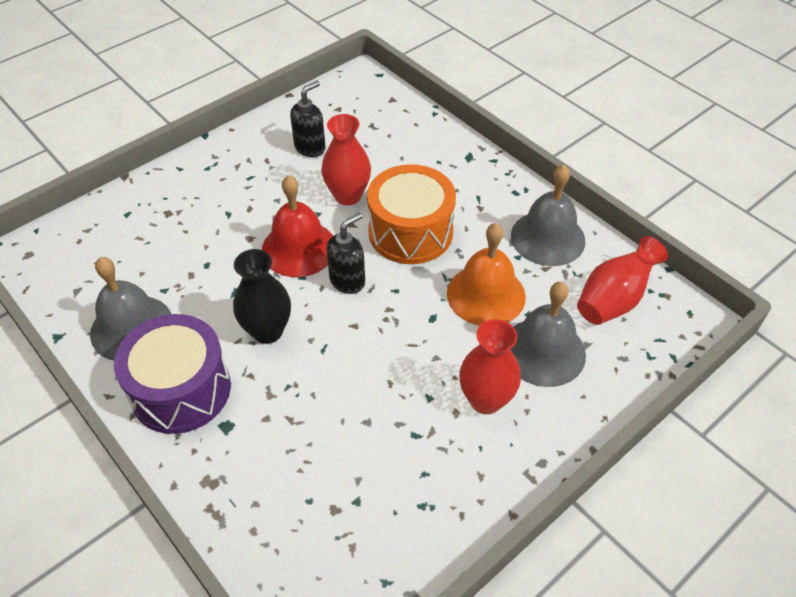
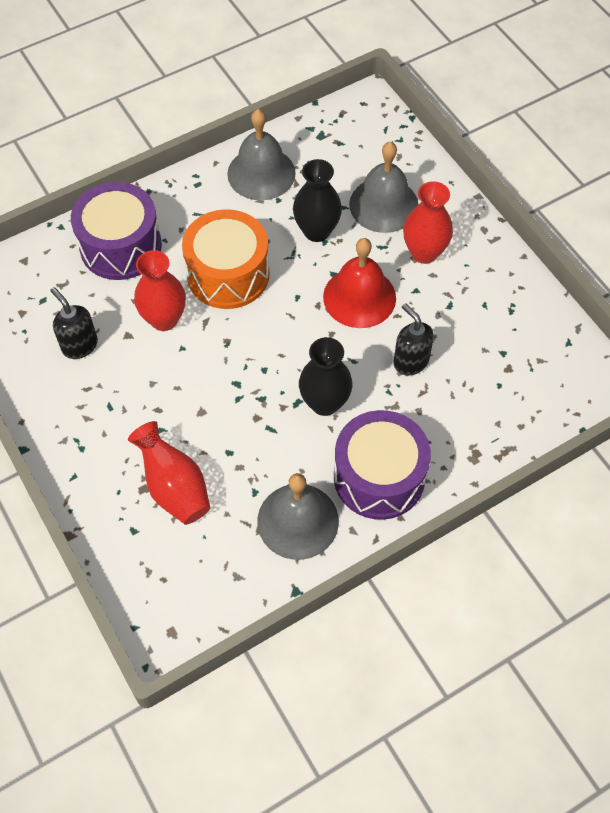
camera: 80 degrees left, 10 degrees up
red bell [262,175,333,277] -> red bell moved to [323,238,396,328]
black soap dispenser [326,213,365,294] -> black soap dispenser moved to [394,303,434,376]
orange bell [447,223,526,326] -> black vase [293,159,342,242]
red vase [577,236,668,325] -> red vase moved to [128,421,210,525]
none -> purple drum [71,182,162,280]

